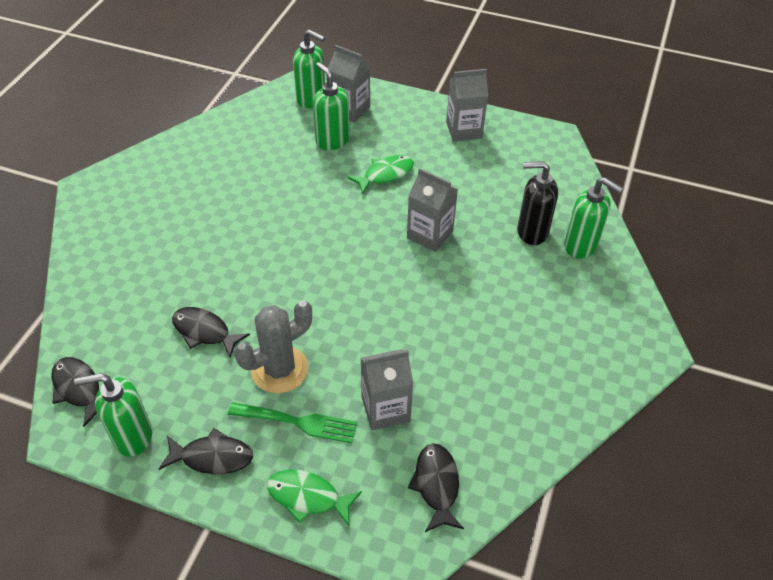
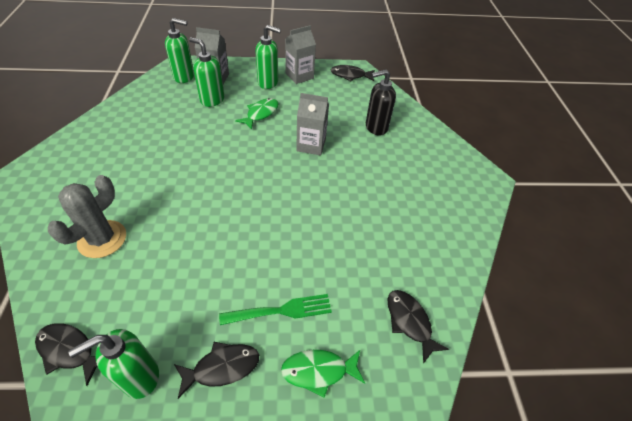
camera: 25 degrees left, 0 degrees up
black fish [172,307,250,358] -> black fish moved to [331,65,375,81]
grey cactus [234,300,312,393] -> grey cactus moved to [48,175,126,258]
grey carton [361,349,413,430] -> none
green soap dispenser [564,177,623,259] -> green soap dispenser moved to [255,25,281,89]

